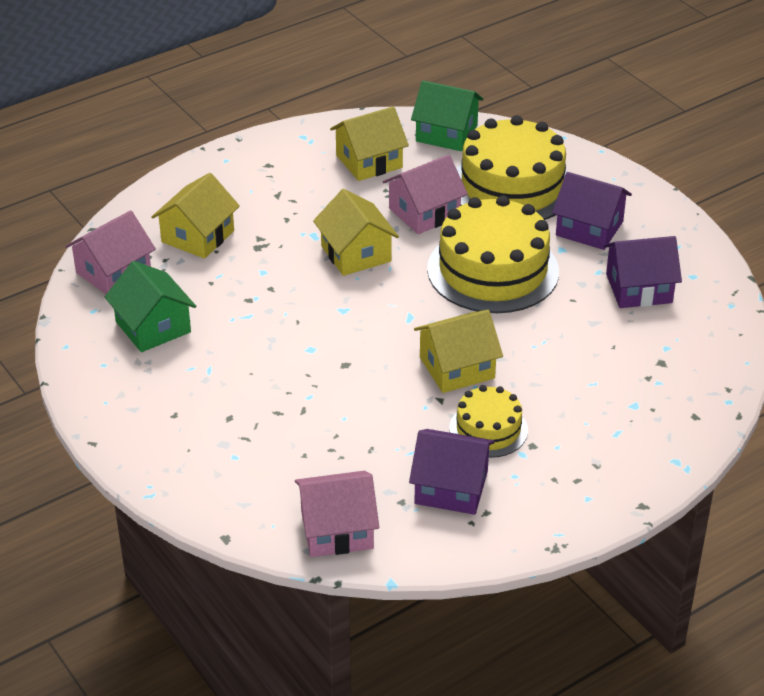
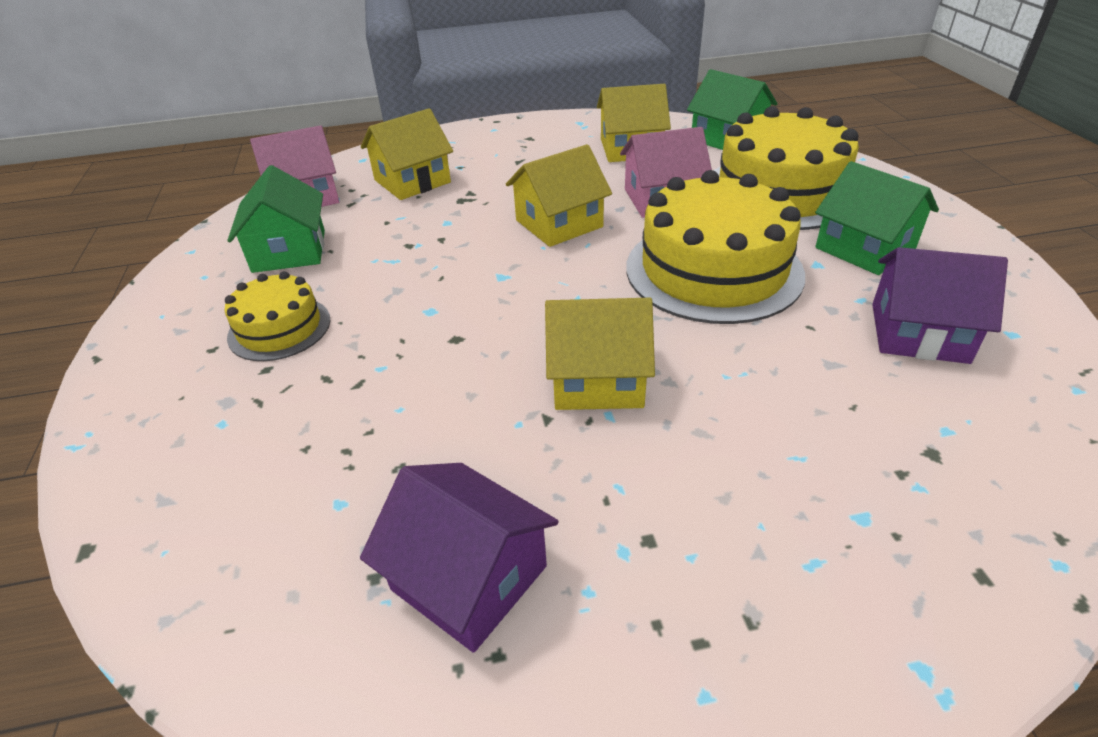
camera: 25 degrees right, 0 degrees up
pink house [295,471,379,557] -> none
yellow house [313,189,399,276] -> yellow house turned 60 degrees clockwise [506,144,612,247]
yellow cake [449,385,528,458] -> yellow cake moved to [225,271,330,361]
purple house [552,172,632,250] -> green house [815,161,939,275]

